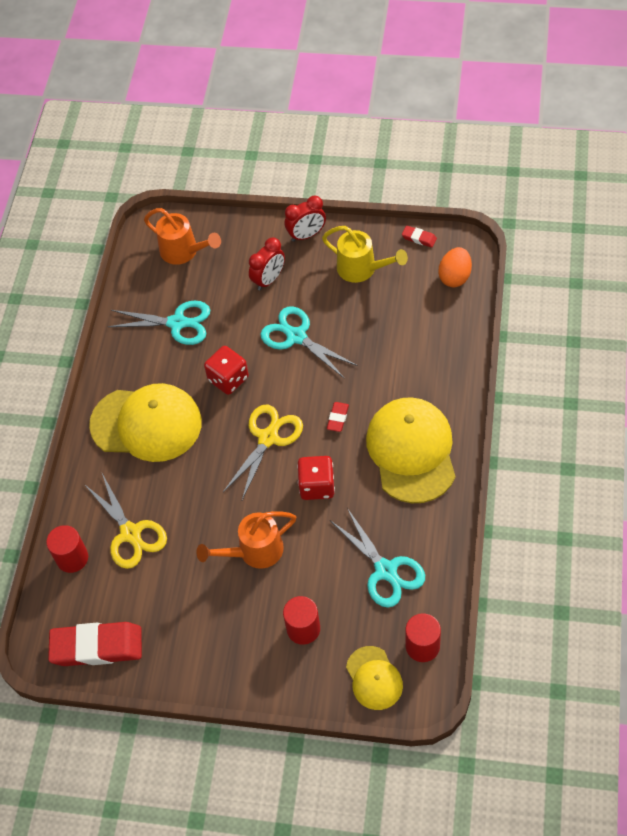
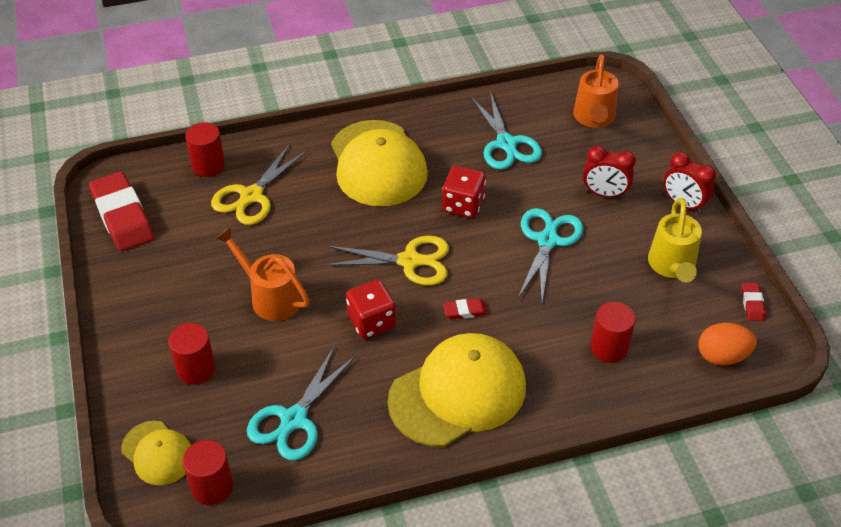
camera: 60 degrees right, 10 degrees down
yellow cap [346,646,403,710] -> yellow cap turned 90 degrees counterclockwise [121,421,191,485]
none -> red cylinder [590,302,636,363]

